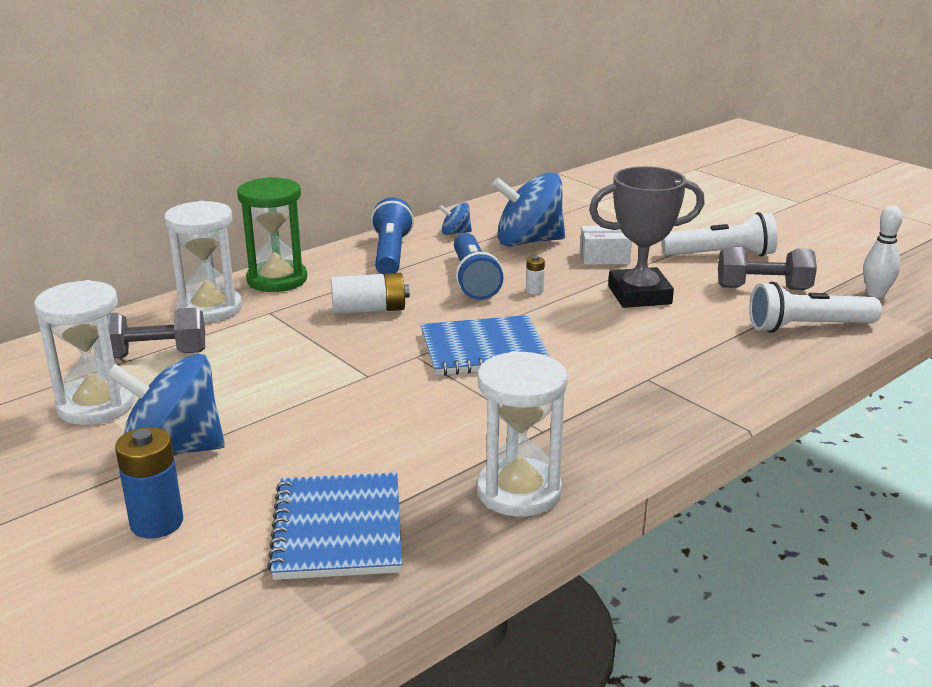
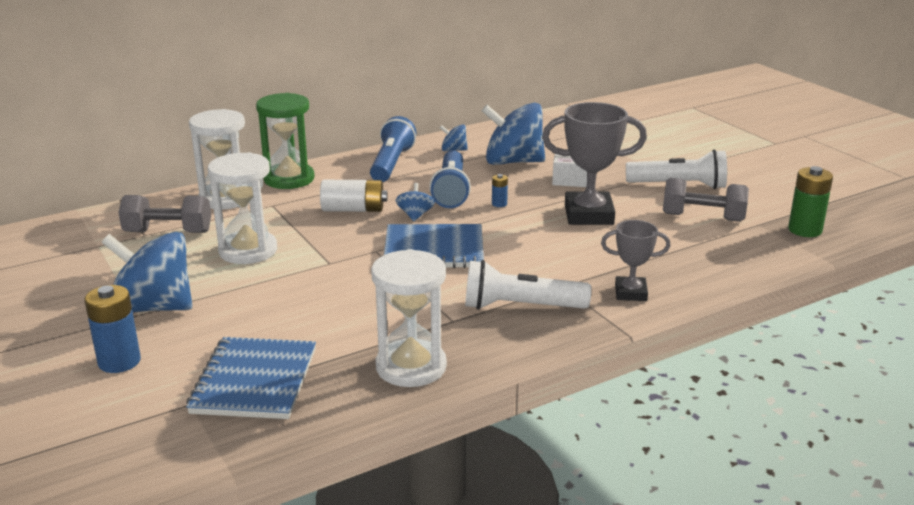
camera: 10 degrees right, 0 degrees up
white hourglass [34,280,135,425] -> white hourglass moved to [208,152,277,264]
white battery [526,256,545,294] -> blue battery [492,174,508,207]
white flashlight [749,282,882,333] -> white flashlight moved to [465,260,591,309]
white bowling pin [863,206,903,298] -> green battery [788,166,833,237]
none -> blue spinning top [396,183,435,221]
none -> grey trophy [601,220,670,301]

